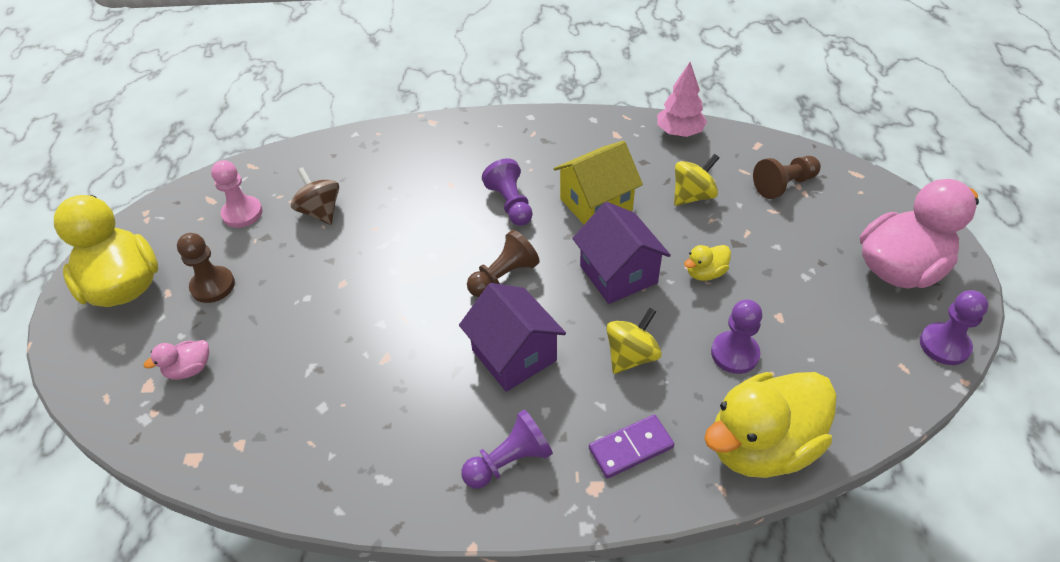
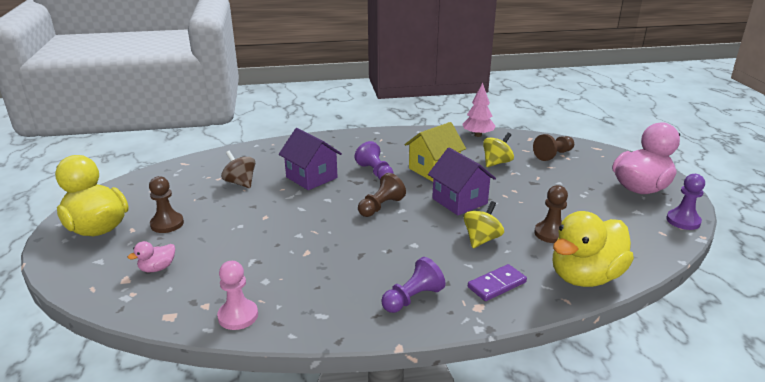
camera: 10 degrees left, 20 degrees down
pink pawn [211,160,263,228] -> pink pawn moved to [217,261,258,330]
purple house [459,283,566,392] -> purple house moved to [279,128,342,190]
yellow duck [684,245,731,281] -> none
purple pawn [711,300,762,374] -> brown pawn [534,185,568,243]

